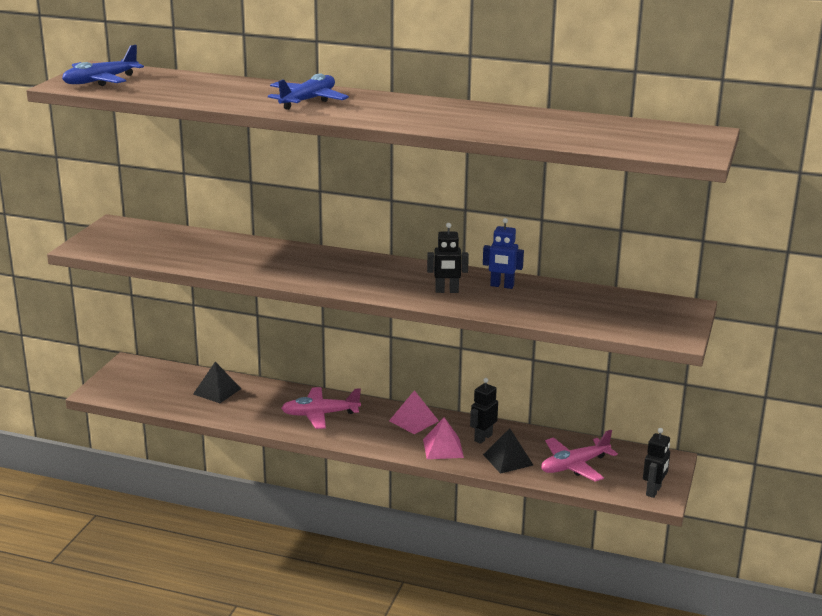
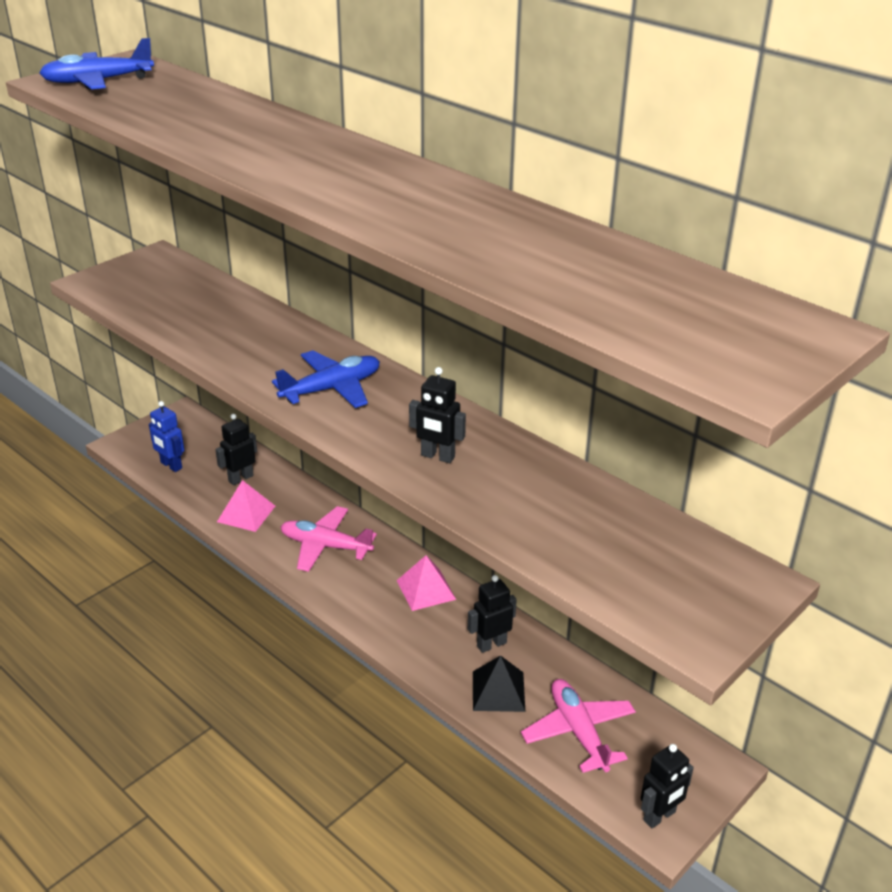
camera: 25 degrees right, 10 degrees up
black pyramid [193,362,241,403] -> black robot [215,414,257,485]
blue plane [268,74,349,110] -> blue plane moved to [272,350,380,408]
pink pyramid [423,417,464,459] -> pink pyramid moved to [217,480,275,532]
blue robot [483,218,524,289] -> blue robot moved to [149,401,184,472]
pink plane [541,430,618,482] -> pink plane turned 75 degrees clockwise [521,679,636,773]

